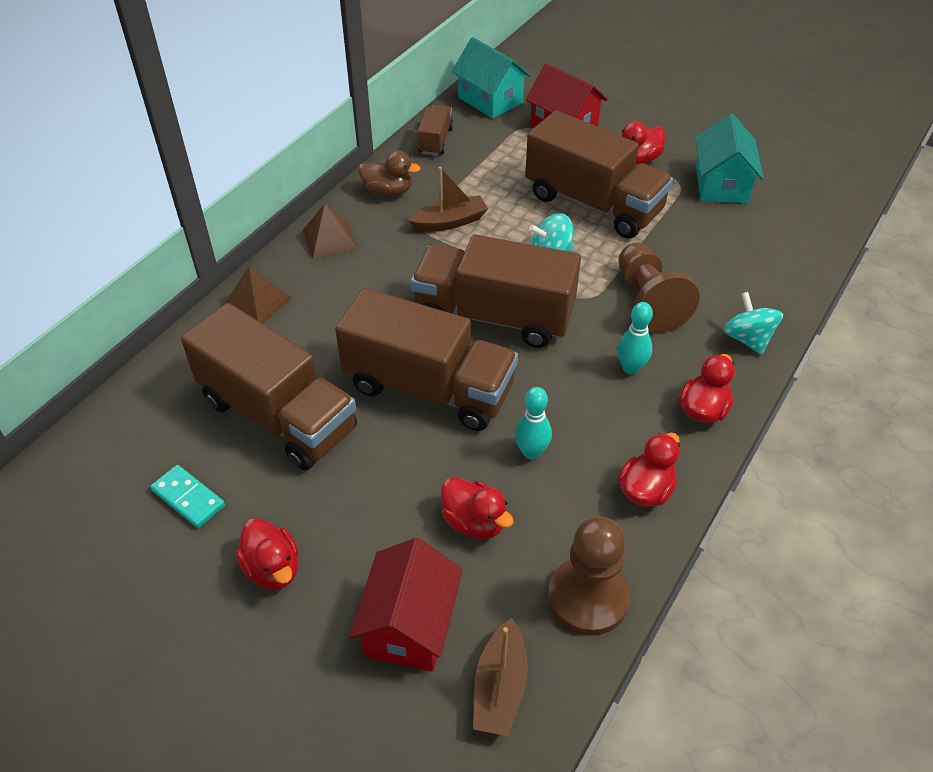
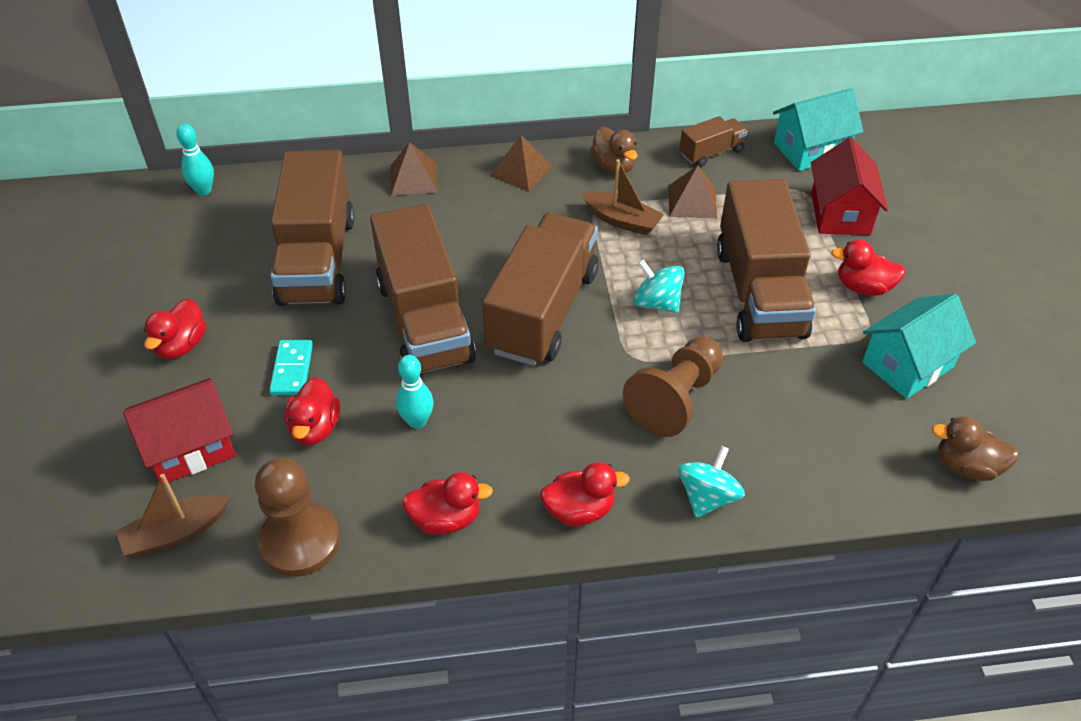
camera: 50 degrees right, 0 degrees up
turquoise domino [151,465,225,528] -> turquoise domino moved to [269,340,313,396]
brown truck [411,234,581,348] -> brown truck turned 45 degrees clockwise [482,213,599,366]
turquoise house [452,37,531,119] -> turquoise house turned 60 degrees clockwise [773,88,864,171]
turquoise bowling pin [617,302,653,374] -> turquoise bowling pin moved to [176,124,214,195]
none -> brown pyramid [668,165,718,219]
none -> brown duck [932,416,1019,481]

